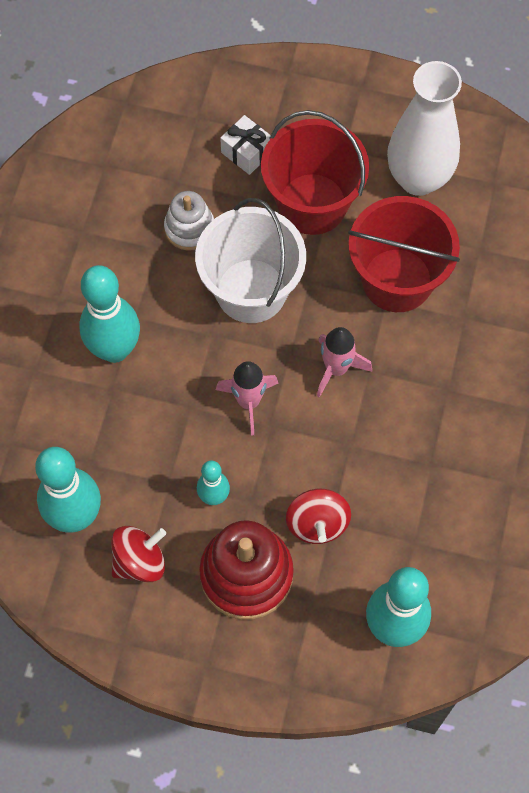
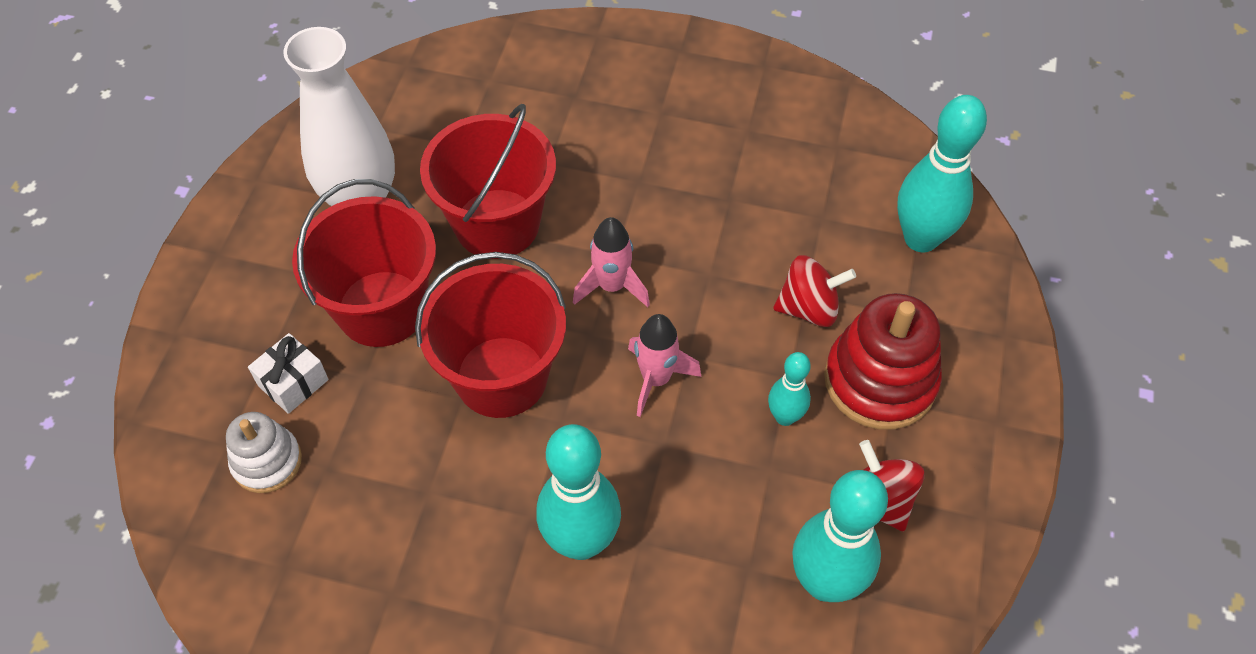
camera: 90 degrees left, 10 degrees down
white stacking toy [164,191,214,251] -> white stacking toy moved to [226,412,302,493]
white bucket [195,198,306,323] -> red bucket [415,252,566,418]

